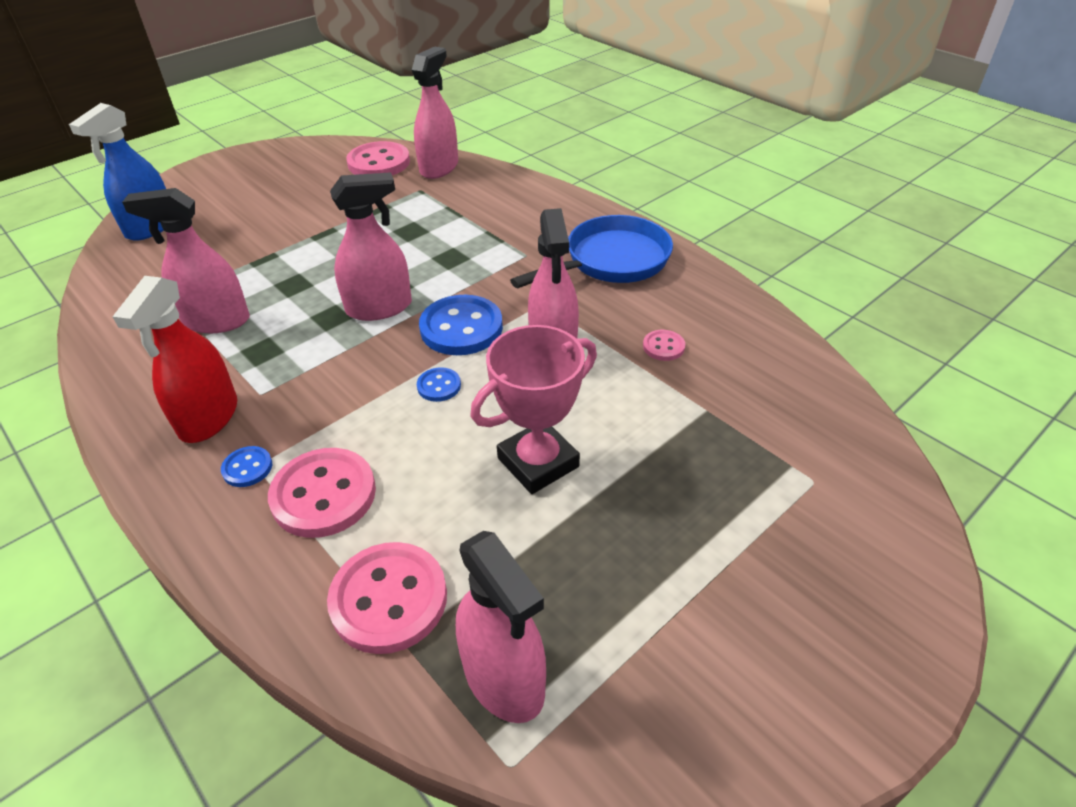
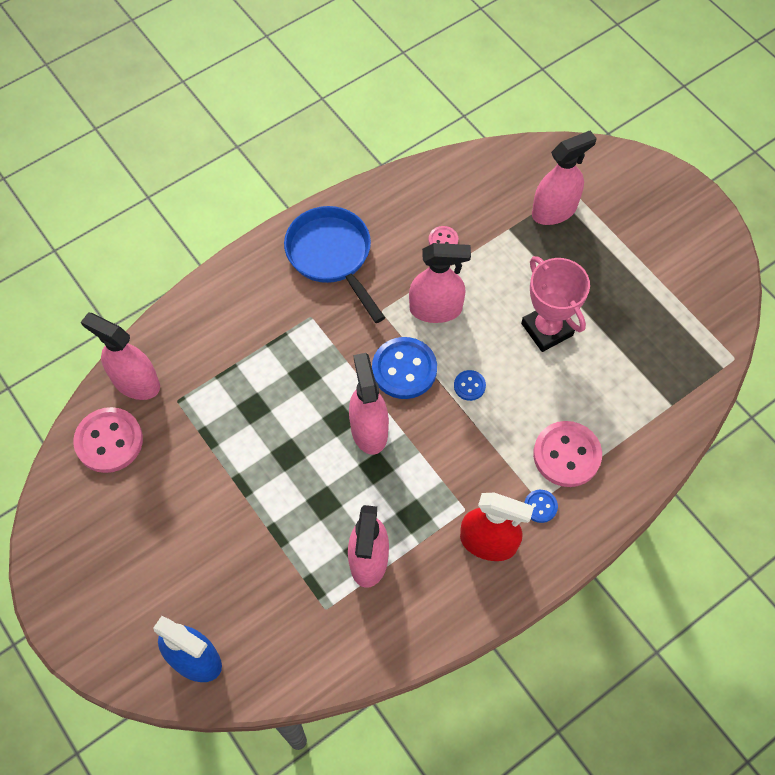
camera: 85 degrees left, 20 degrees up
pink button [327,542,447,654] -> none
pink spray bottle [456,531,546,723] -> pink spray bottle moved to [532,130,597,225]

